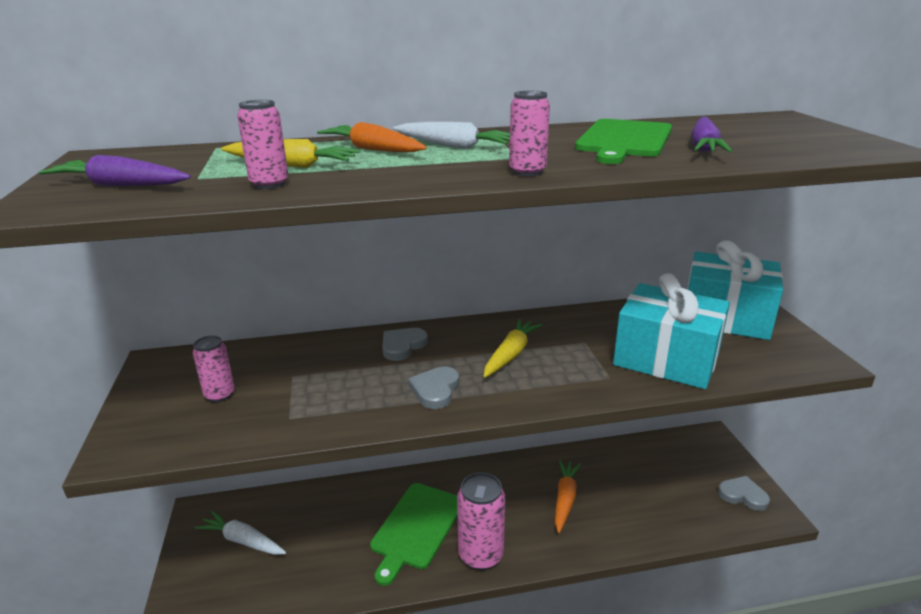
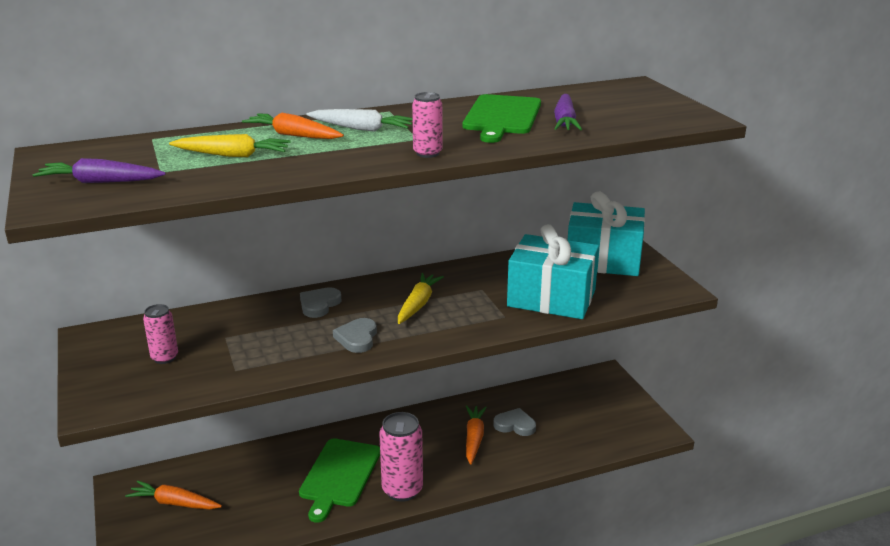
camera: 10 degrees left, 0 degrees up
white carrot [195,511,286,555] -> orange carrot [125,481,222,509]
pink can [237,100,288,189] -> none
grey heart [718,476,770,511] -> grey heart moved to [493,408,536,436]

